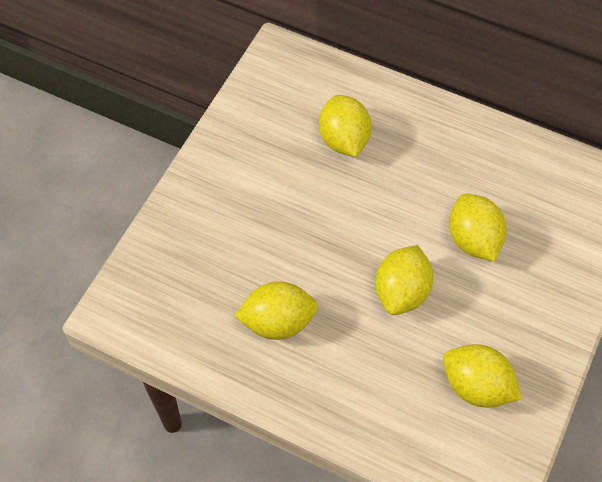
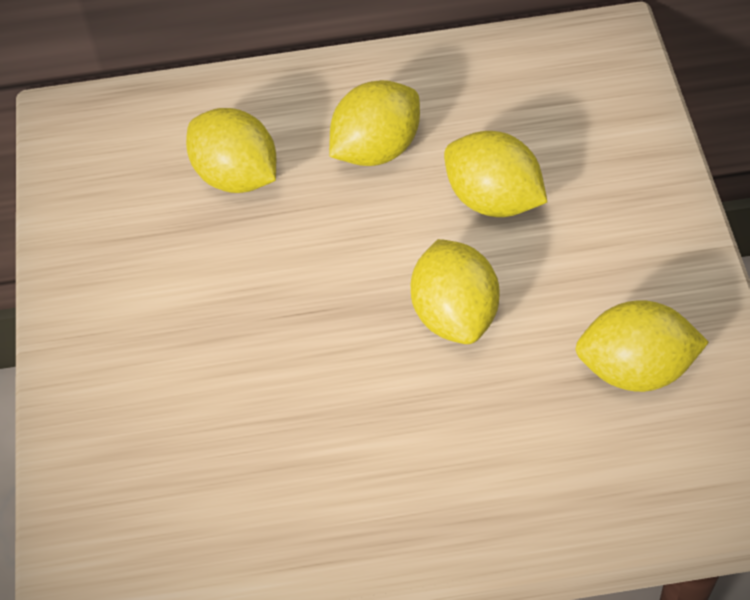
camera: 30 degrees left, 5 degrees down
yellow lemon [235,281,318,340] -> yellow lemon moved to [329,80,420,166]

